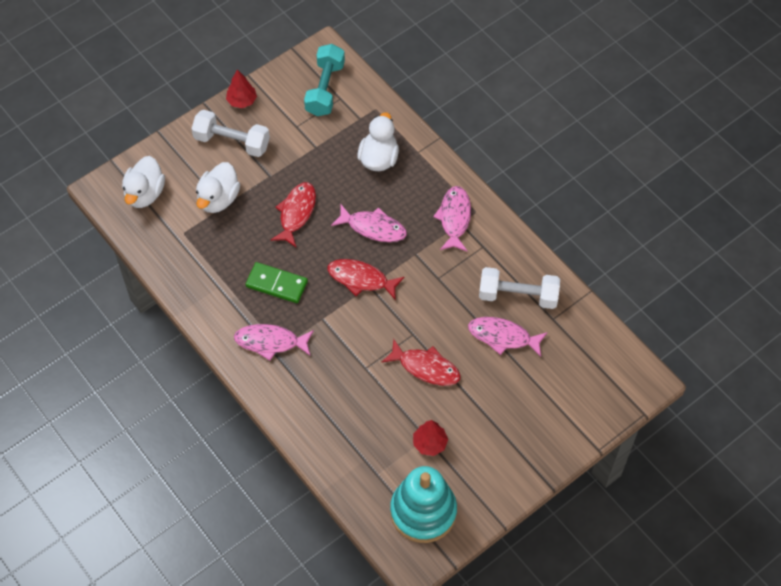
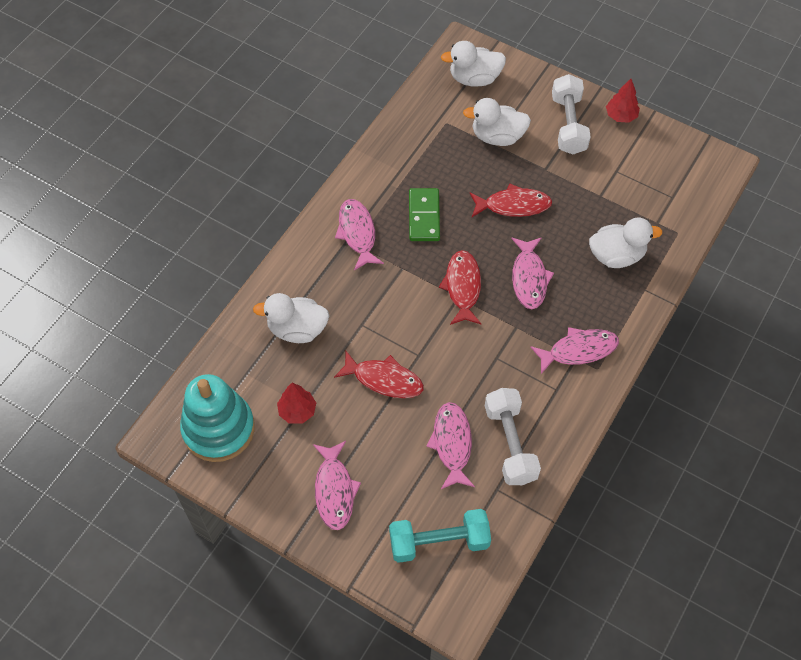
camera: 70 degrees right, 0 degrees up
turquoise dumbbell [304,44,345,116] -> turquoise dumbbell moved to [389,509,491,563]
red fish [381,339,461,386] -> red fish turned 75 degrees counterclockwise [334,351,424,398]
none -> white duck [253,293,329,343]
none -> pink fish [313,441,361,530]

